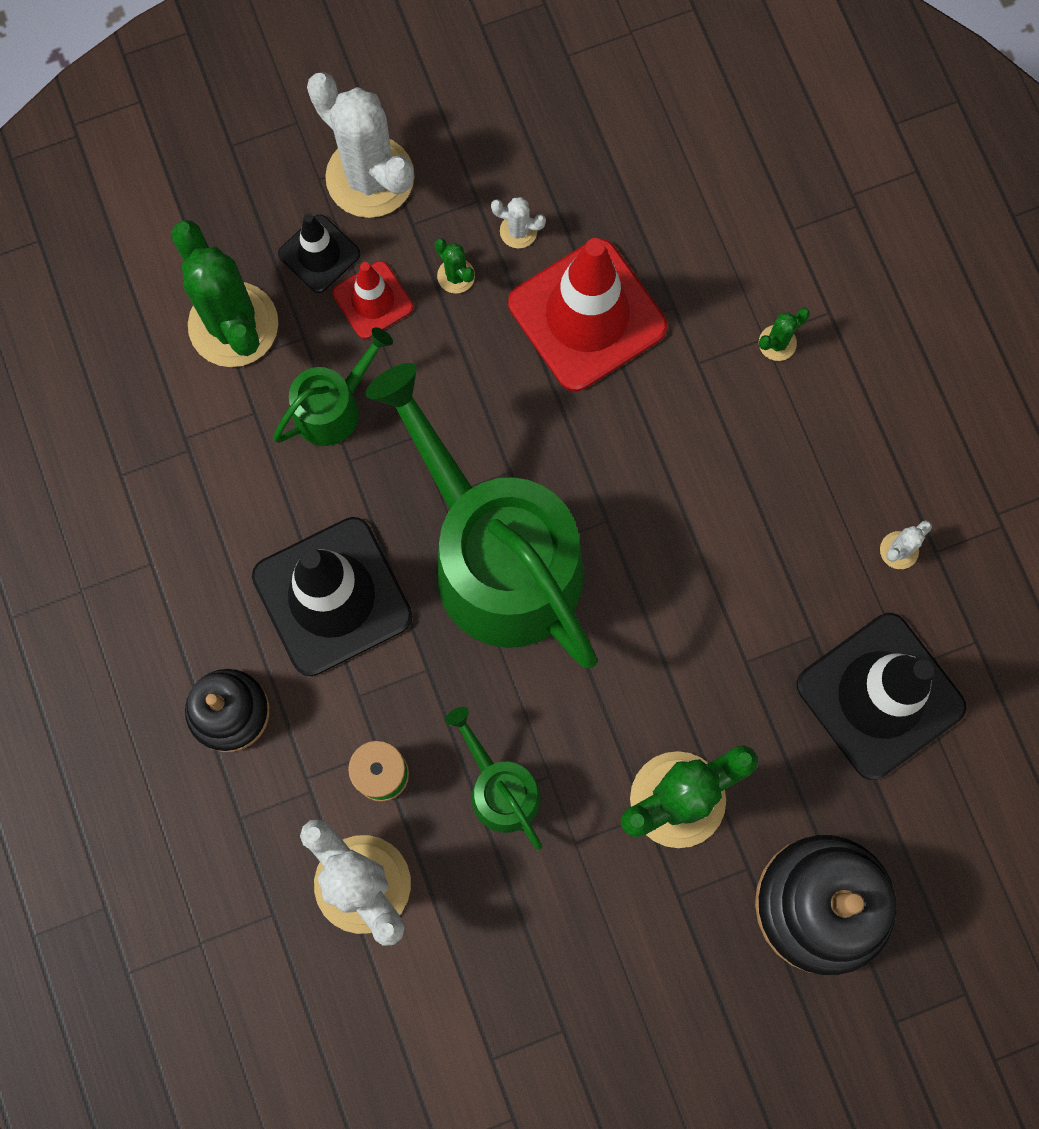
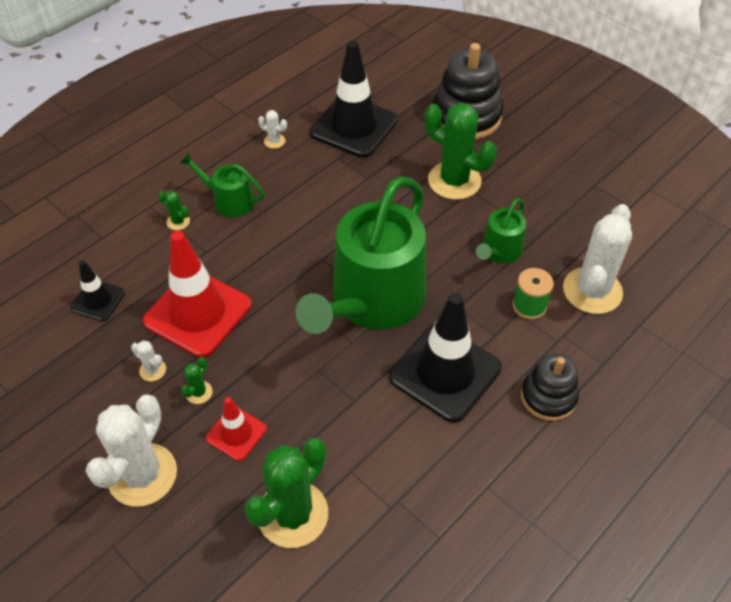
camera: 115 degrees left, 25 degrees down
green watering can [273,327,393,446] -> green watering can moved to [179,152,264,218]
black traffic cone [278,213,360,293] -> black traffic cone moved to [70,260,125,321]
white cactus [491,197,546,248] -> white cactus turned 45 degrees counterclockwise [131,341,166,381]

